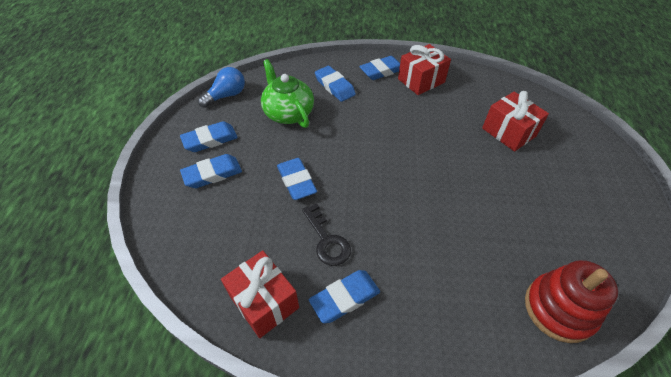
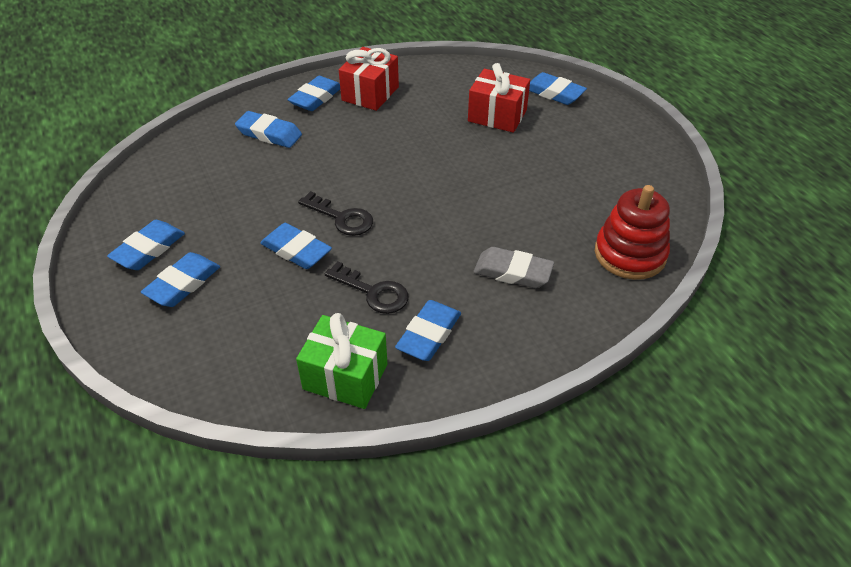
camera: 30 degrees left, 5 degrees down
blue light bulb [198,67,245,108] -> none
red gift [221,250,299,338] -> green gift [296,313,388,409]
green teapot [261,59,314,128] -> none
none -> black key [298,191,373,236]
none -> grey eraser [474,247,554,288]
none -> blue eraser [529,72,587,105]

